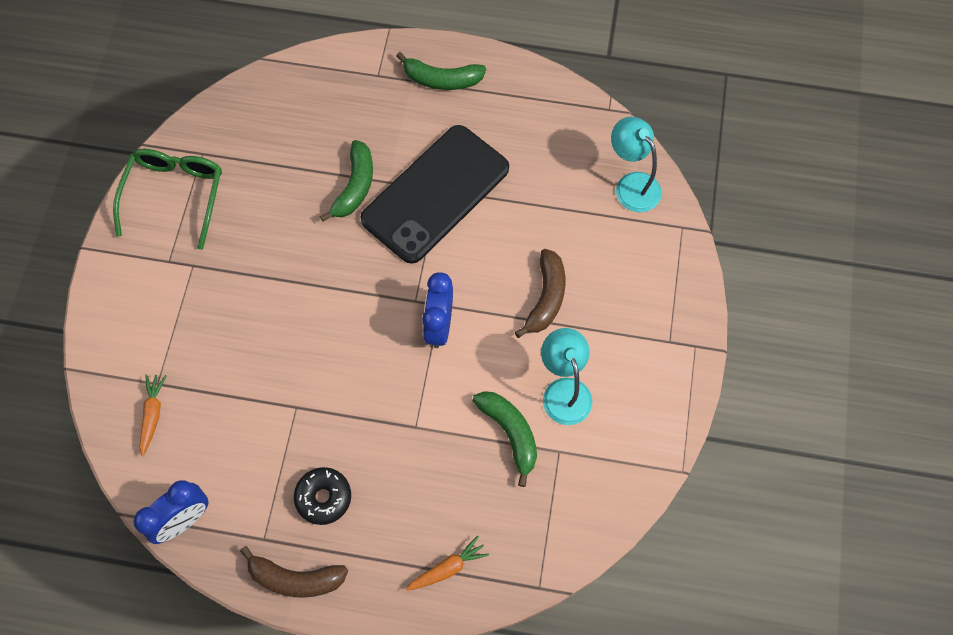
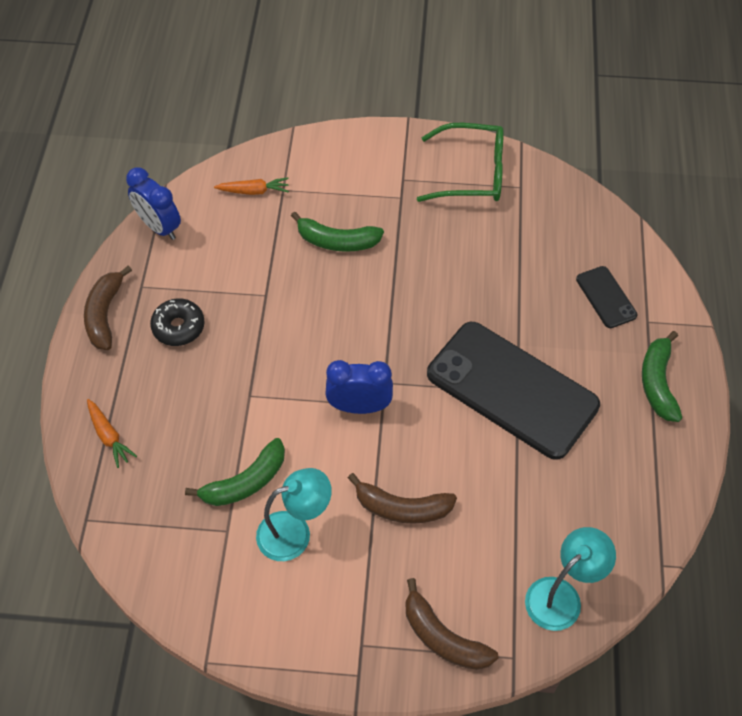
camera: 85 degrees right, 10 degrees down
green banana [320,140,373,222] -> green banana moved to [291,211,384,252]
none -> brown banana [405,578,498,670]
none -> black phone [576,266,638,328]

